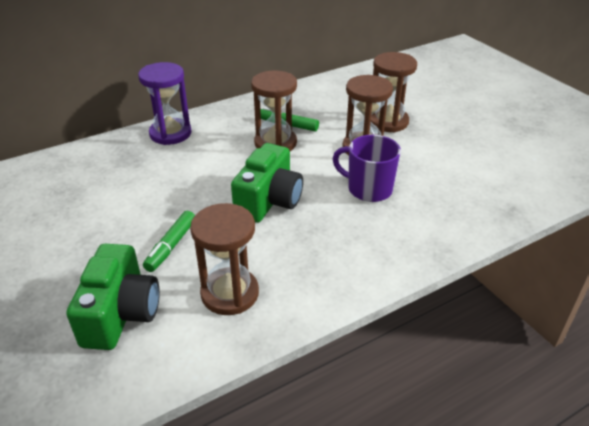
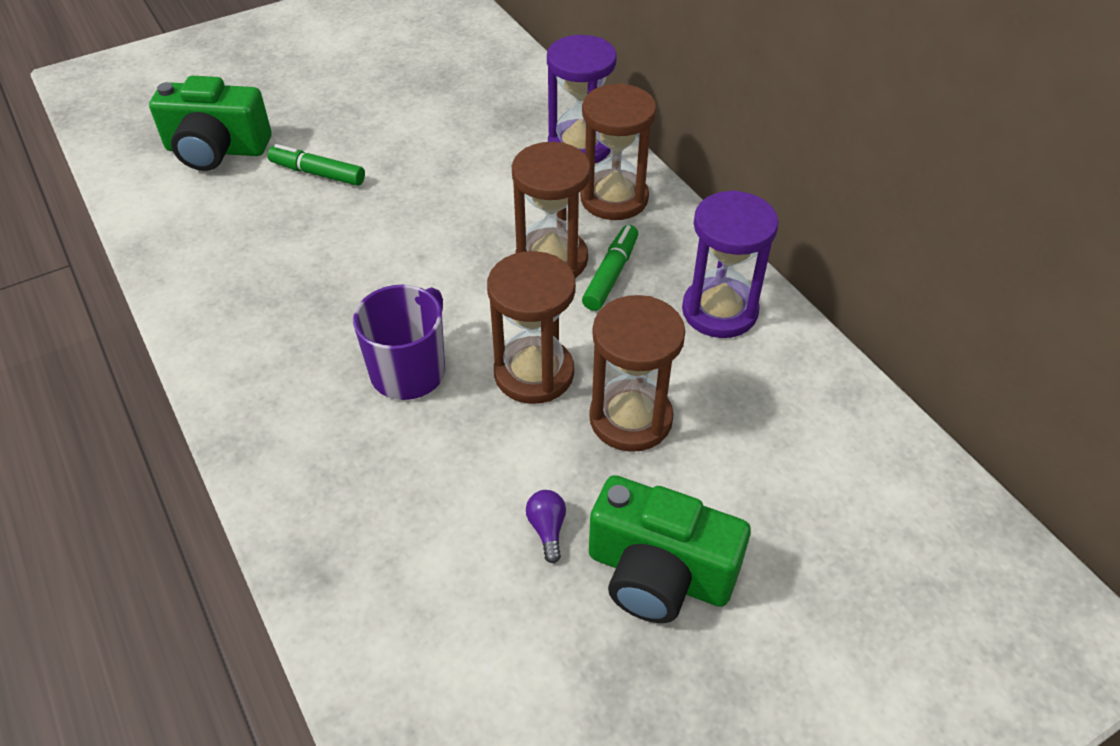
camera: 90 degrees right, 10 degrees up
brown hourglass [190,203,259,315] -> brown hourglass moved to [580,83,657,220]
green camera [231,143,303,223] -> green camera moved to [589,475,751,623]
none -> purple light bulb [526,490,566,563]
none -> purple hourglass [682,190,778,338]

